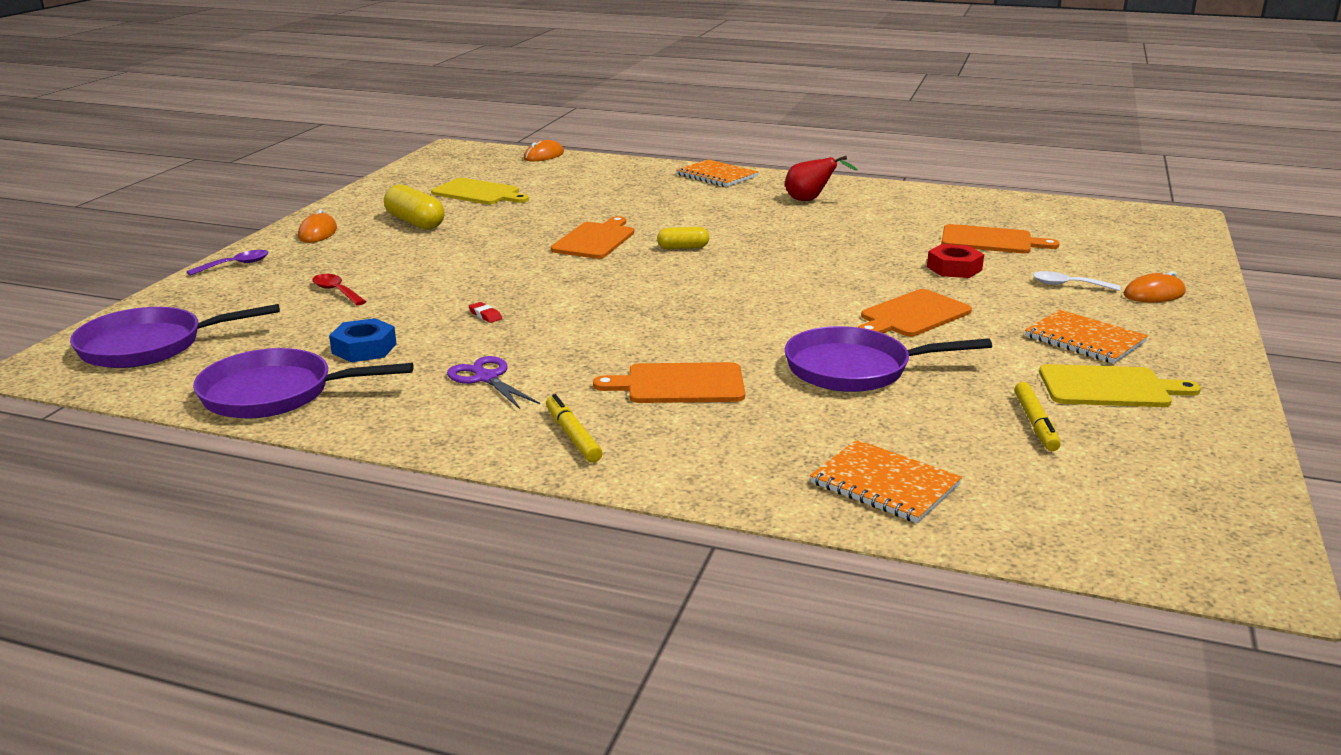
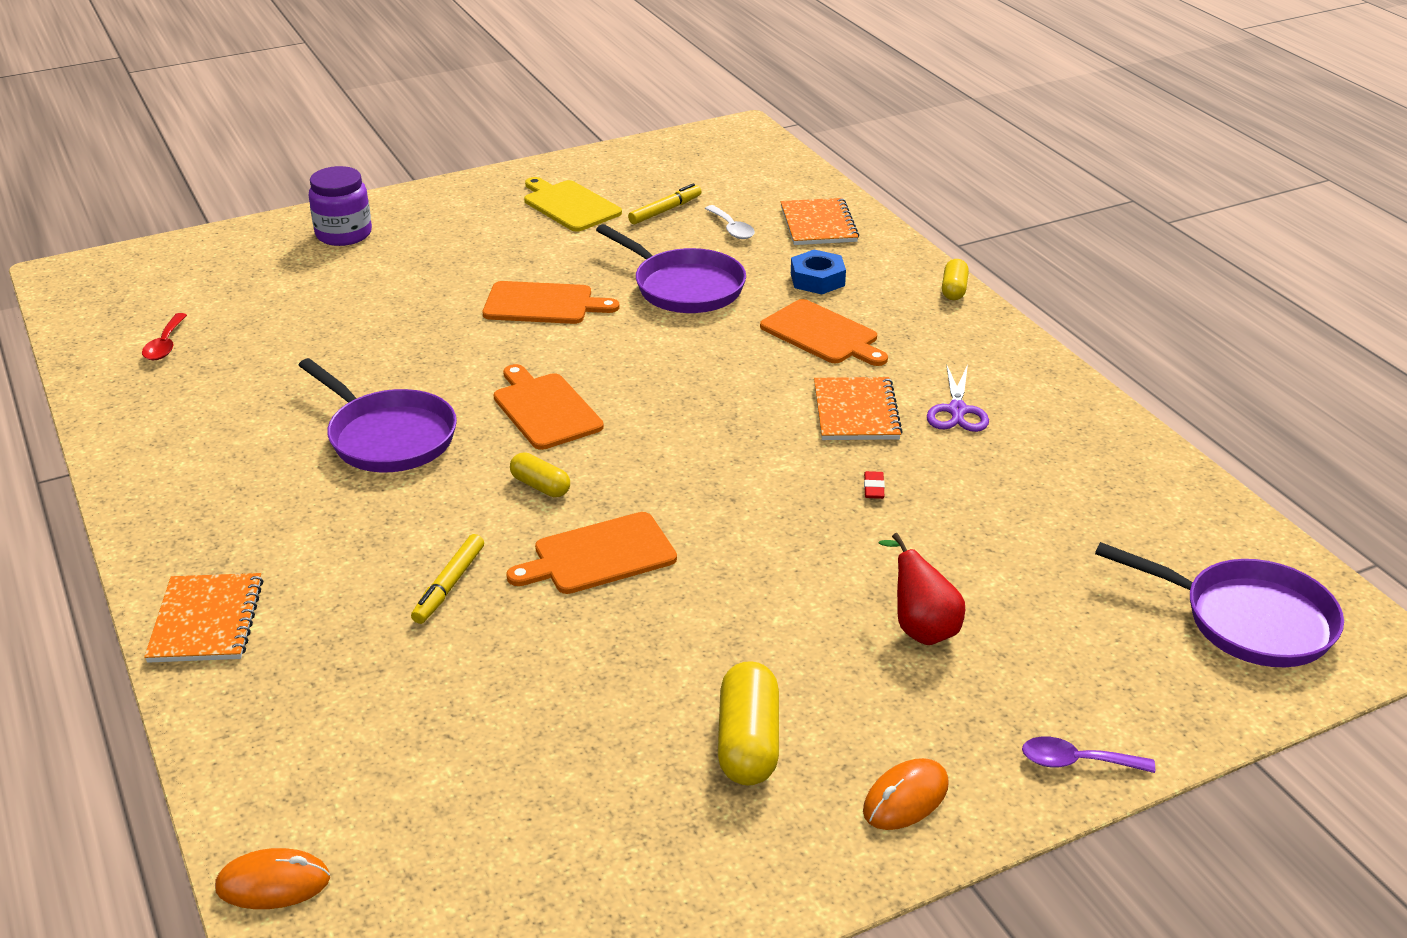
camera: 135 degrees left, 10 degrees up
purple pan [193,348,414,418] -> purple pan moved to [298,358,457,472]
red spoon [312,274,367,305] -> red spoon moved to [142,313,187,360]
blue nut [329,318,397,362] -> blue nut moved to [791,249,846,294]
yellow cutting board [431,178,529,204] -> none
yellow marker [546,394,603,463] -> yellow marker moved to [411,534,484,624]
red pear [785,156,858,201] -> red pear moved to [878,533,965,645]
red nut [927,244,984,278] -> none
orange cutting board [941,224,1060,253] -> orange cutting board moved to [494,364,604,450]
orange notebook [1025,309,1148,364] -> orange notebook moved to [814,377,903,440]
white spoon [1033,271,1121,291] -> white spoon moved to [705,205,755,239]
orange mouse [1124,271,1186,303] -> purple jar [308,166,372,246]
none -> yellow capsule [942,259,969,300]

